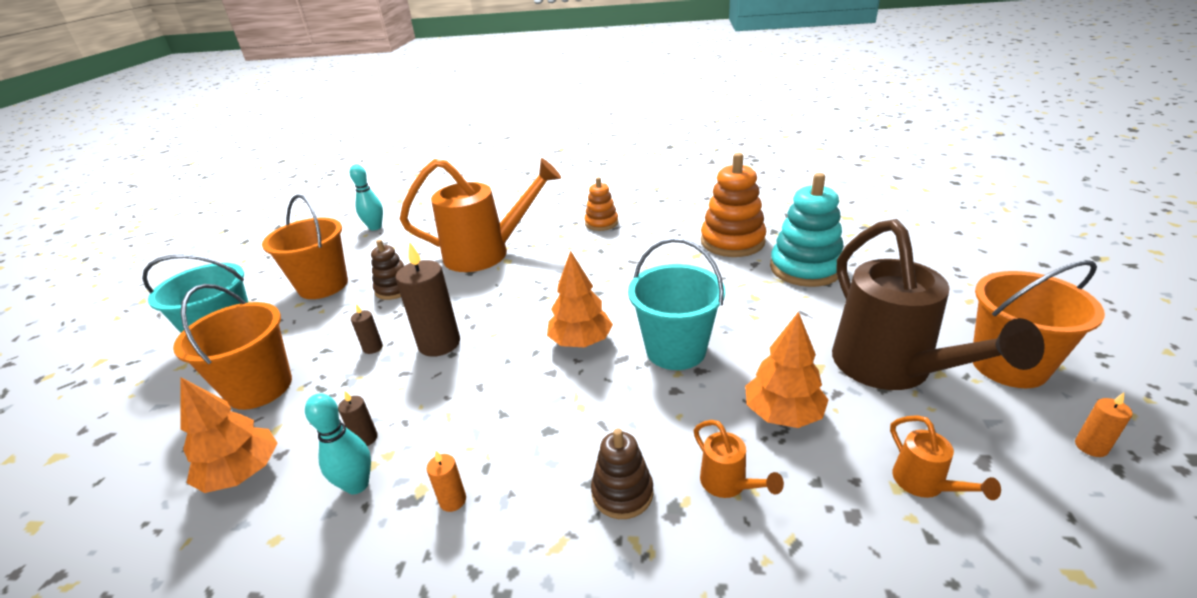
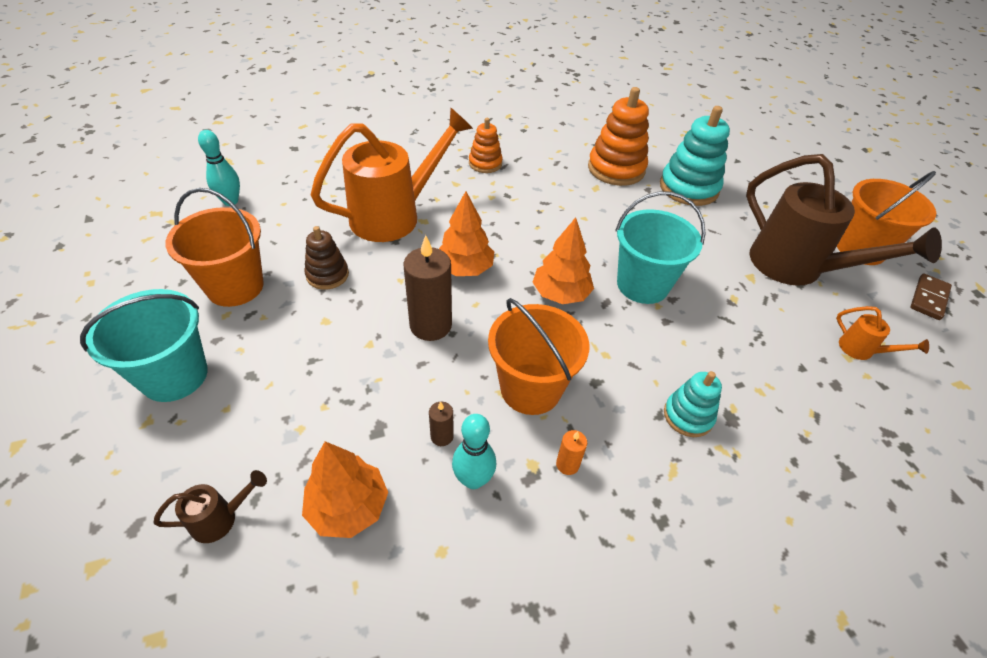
camera: 30 degrees left, 15 degrees up
orange bucket [173,284,292,410] -> orange bucket moved to [488,298,589,415]
brown candle [351,304,383,354] -> none
brown stacking toy [591,428,653,519] -> turquoise stacking toy [664,371,722,437]
orange watering can [694,420,784,498] -> none
orange tree [745,312,828,428] -> orange tree moved to [439,191,494,276]
orange candle [1075,393,1133,457] -> brown domino [910,274,952,320]
none -> brown watering can [154,470,267,543]

